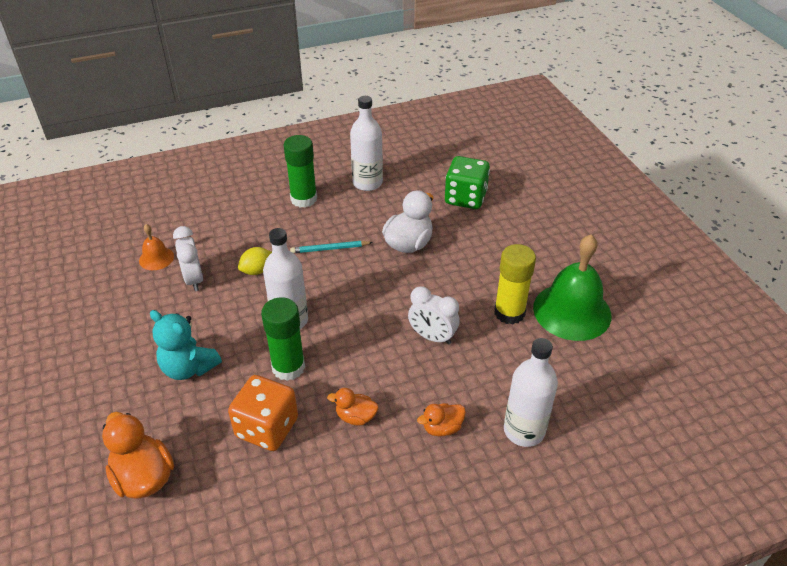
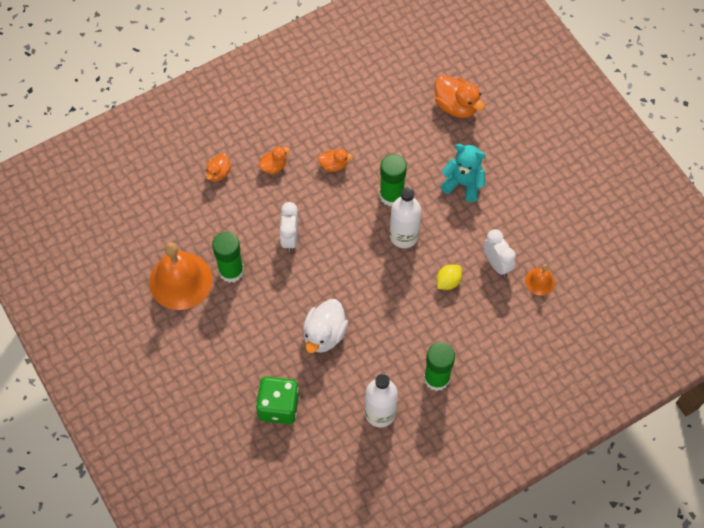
camera: 170 degrees right, 20 degrees up
orange dice [228,375,298,451] -> none
turquoise pencil [290,241,373,253] -> none
white clock [408,286,460,345] -> white clock turned 105 degrees counterclockwise [279,202,298,252]
yellow glue stick [494,244,536,325] -> green glue stick [212,232,244,283]
white bottle [504,338,558,447] -> orange duck [206,153,231,182]
green bell [533,235,611,341] -> orange bell [149,242,212,310]

